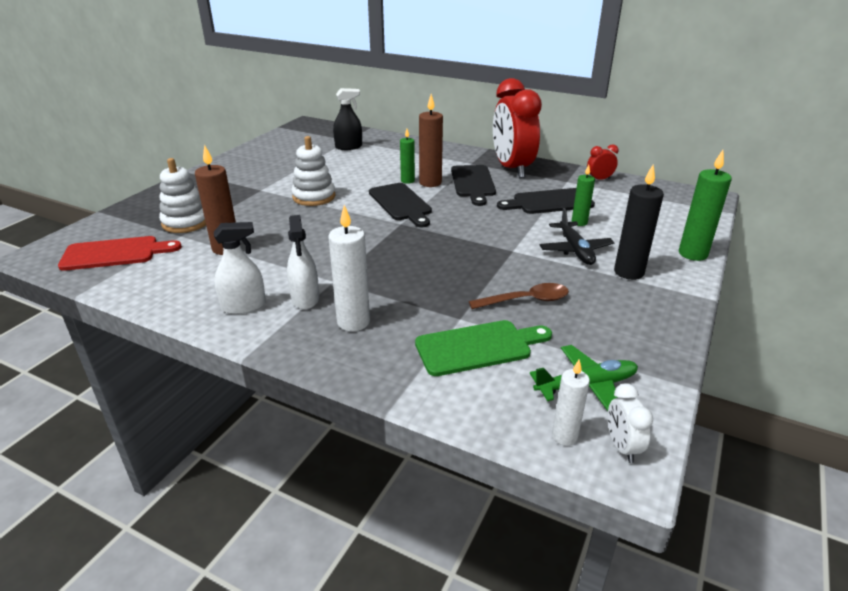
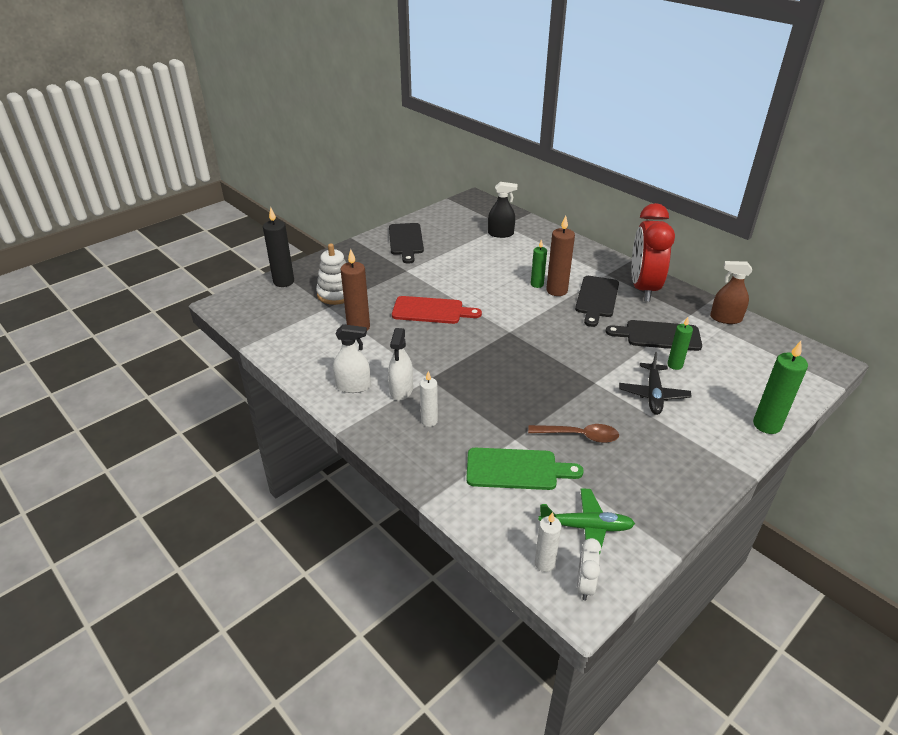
camera: 20 degrees right, 5 degrees up
red cutting board [58,236,182,271] -> red cutting board moved to [392,296,482,324]
white stacking toy [292,136,336,206] -> none
white candle [328,205,370,331] -> white candle [420,371,438,427], size x0.62
black cutting board [369,183,432,227] -> black cutting board moved to [389,223,424,264]
red clock [587,145,619,180] -> brown spray bottle [710,261,752,324]
black candle [614,165,664,280] -> black candle moved to [263,207,294,287]

